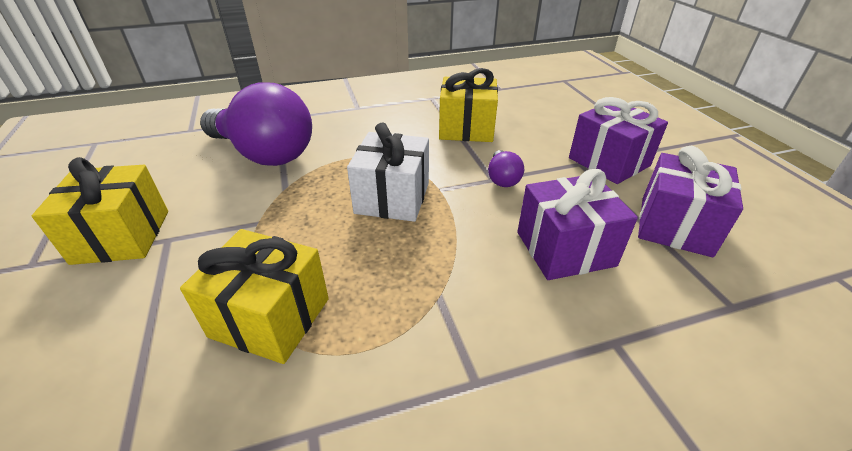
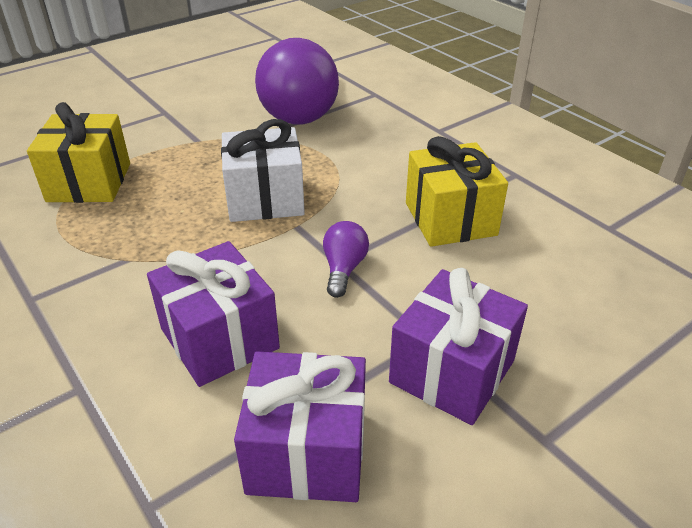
camera: 70 degrees right, 0 degrees up
yellow gift [32,157,168,265] -> none
purple light bulb [488,150,524,187] -> purple light bulb turned 120 degrees clockwise [323,221,369,298]

